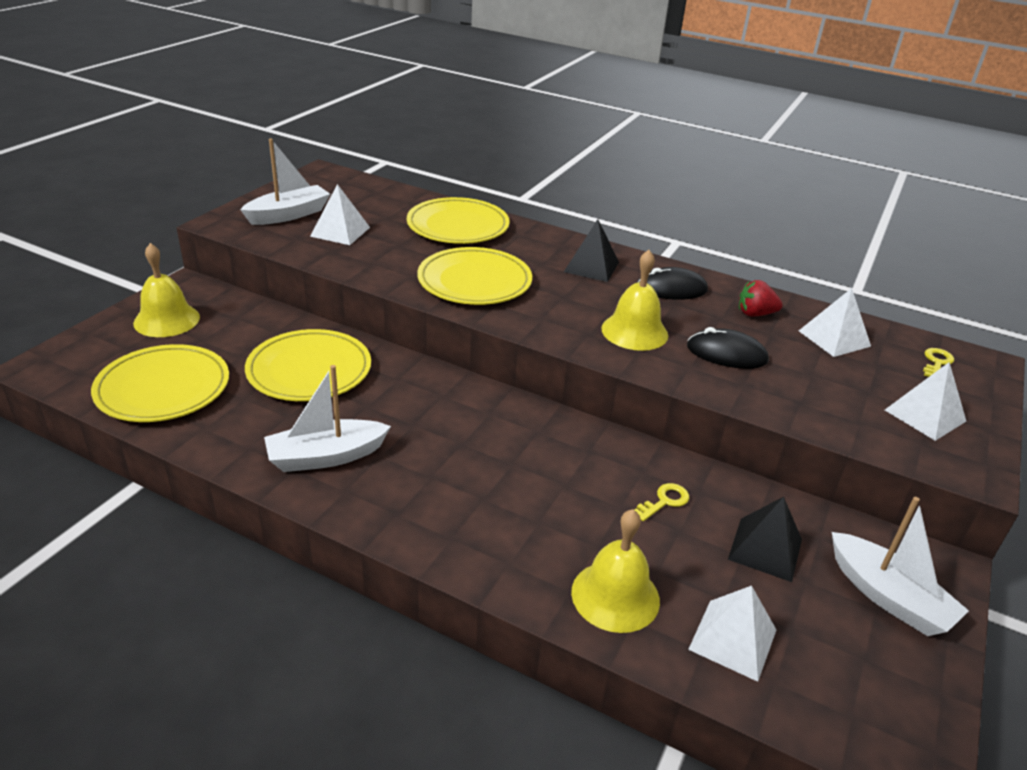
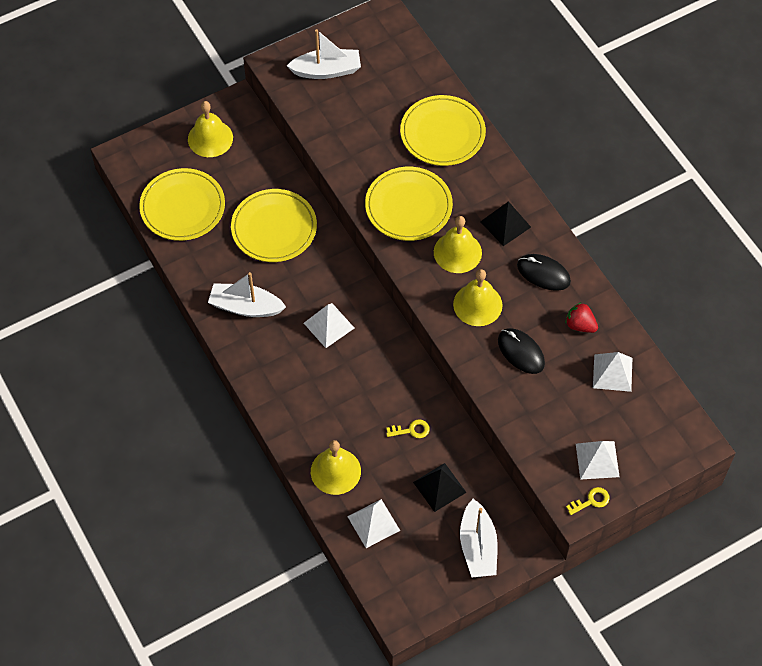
camera: 35 degrees right, 25 degrees up
white pyramid [310,184,370,245] -> white pyramid moved to [304,303,354,348]
yellow key [923,348,954,377] -> yellow key moved to [566,487,610,515]
none -> yellow bell [434,216,482,273]

